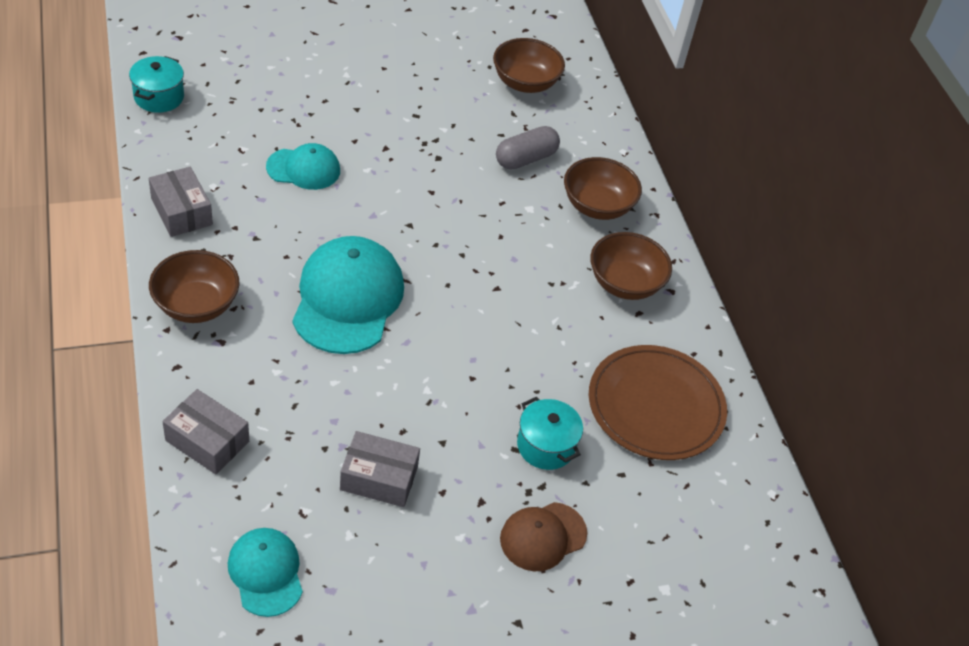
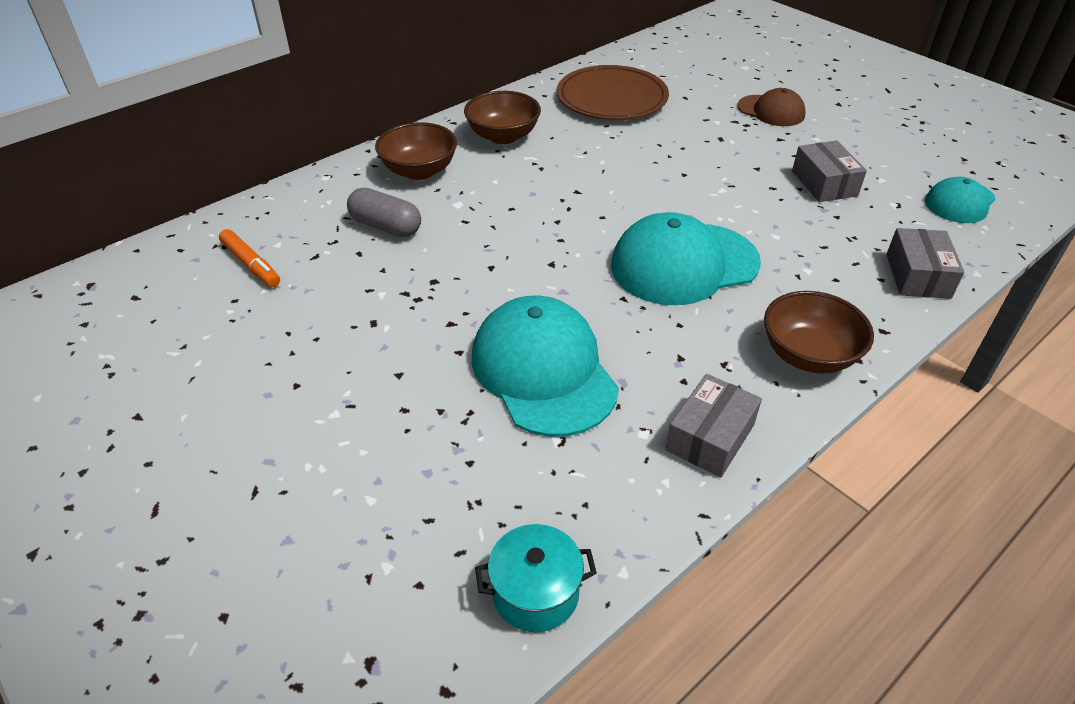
camera: 110 degrees left, 5 degrees down
turquoise cap [266,143,340,190] -> turquoise cap [472,295,619,437], size x1.76
brown bowl [493,38,565,93] -> orange marker [219,229,280,287]
turquoise pot [517,397,583,470] -> none

